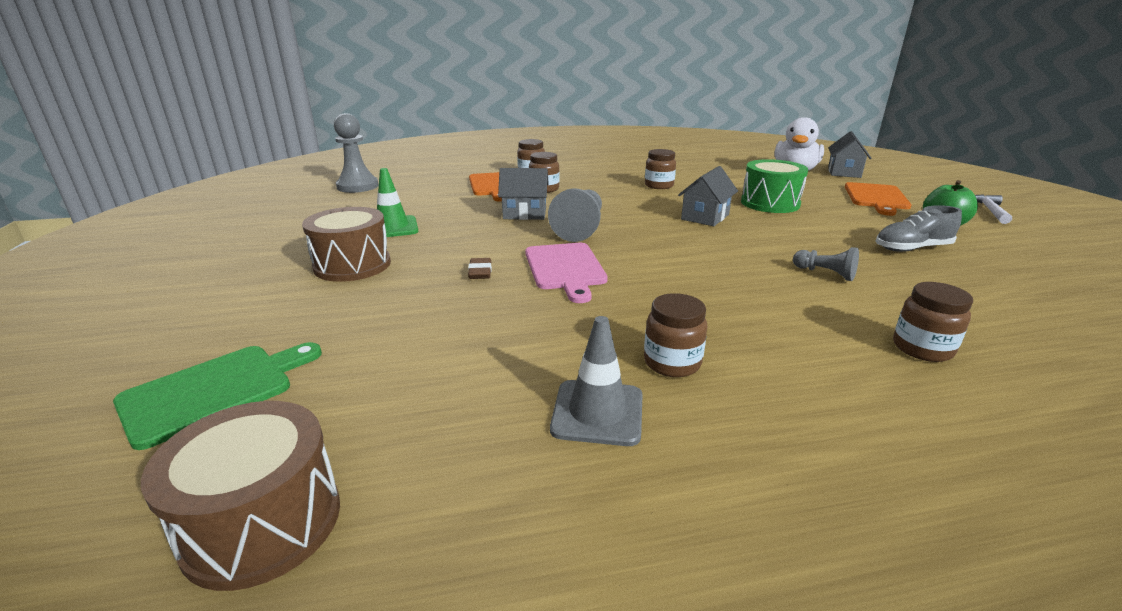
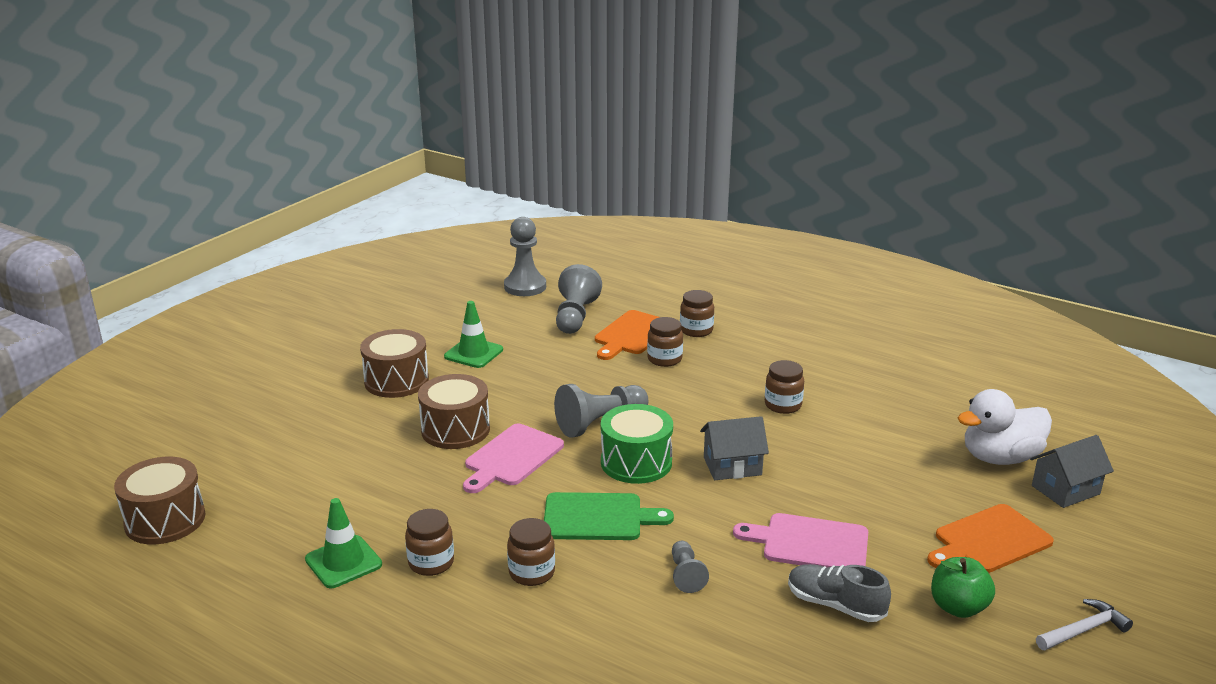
camera: 45 degrees right, 0 degrees up
green cutting board [113,342,322,450] -> green cutting board moved to [544,492,674,540]
brown eraser [468,258,492,279] -> brown drum [418,374,490,449]
grey house [498,168,549,220] -> none
grey traffic cone [550,316,643,446] -> green traffic cone [305,498,382,588]
green drum [741,159,808,213] -> green drum moved to [601,404,673,484]
brown jar [893,282,973,362] -> brown jar moved to [507,518,555,586]
none -> grey pawn [556,264,602,334]
none -> pink cutting board [733,513,868,568]

